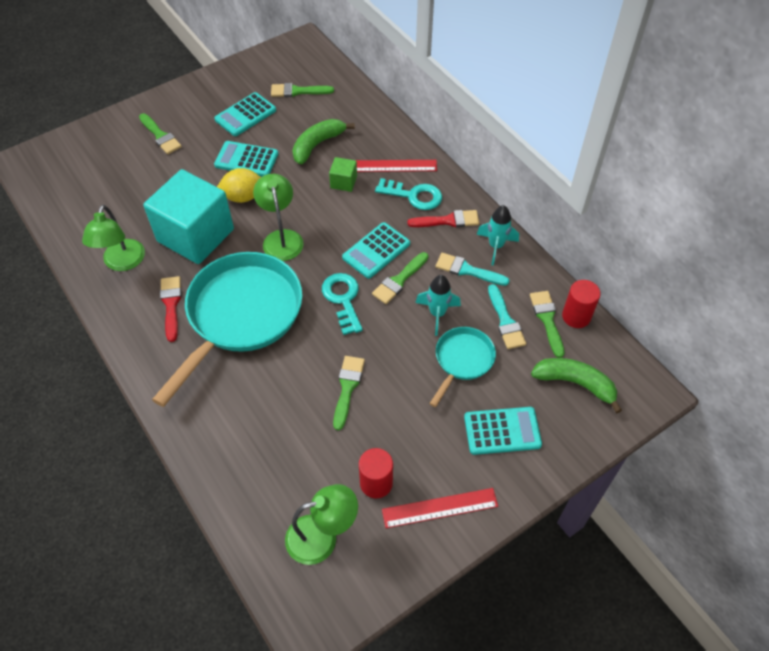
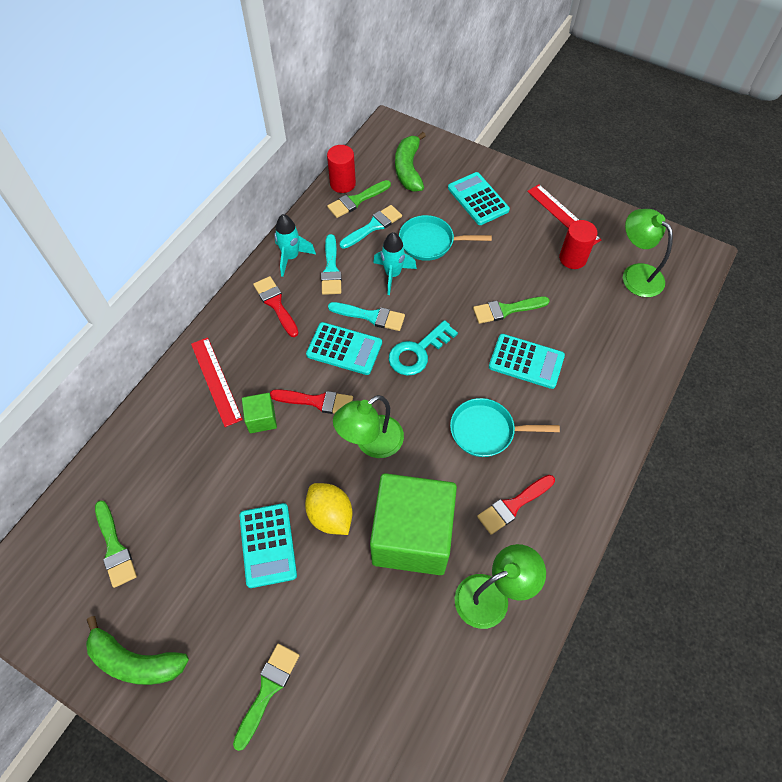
camera: 115 degrees left, 5 degrees up
turquoise cube [143,169,234,264] -> green cube [370,473,457,575]
turquoise pan [152,252,302,407] -> turquoise pan [450,398,560,457], size x0.50
turquoise calculator [214,92,276,136] -> turquoise calculator moved to [489,334,565,389]
green banana [292,119,355,165] -> green banana moved to [86,616,189,685]
green brush [372,252,428,304] -> turquoise brush [328,302,405,331]
turquoise key [375,178,442,210] -> none
none -> red brush [270,389,353,414]

